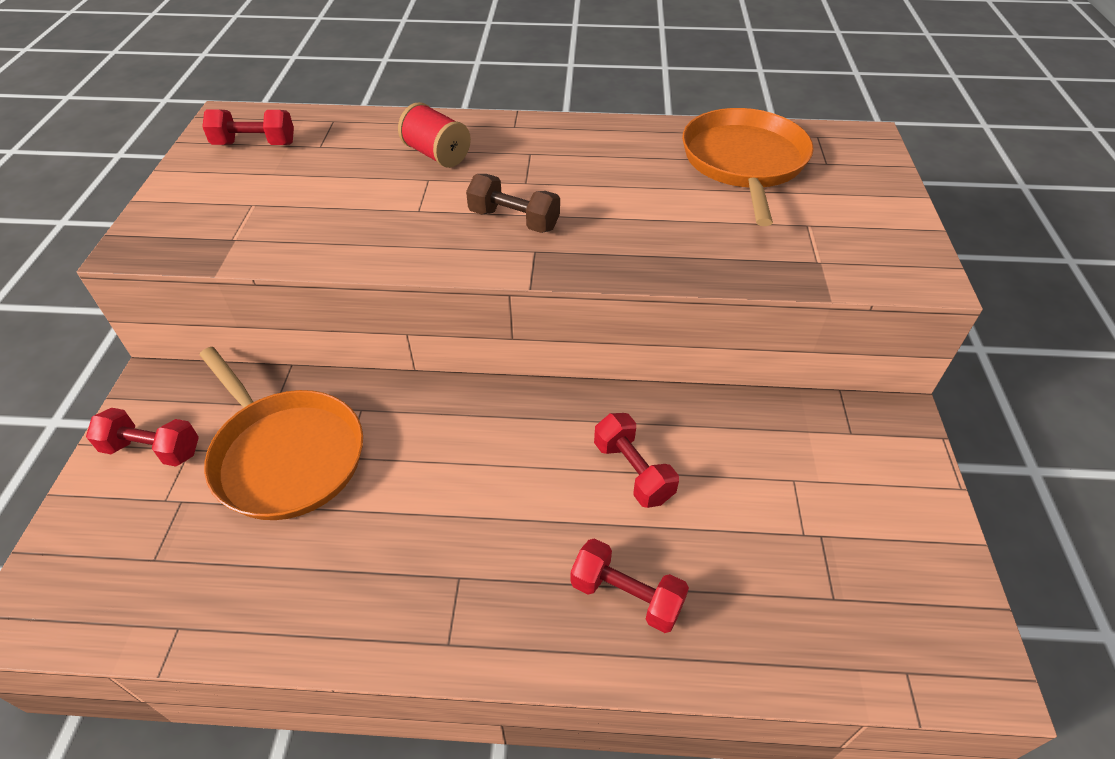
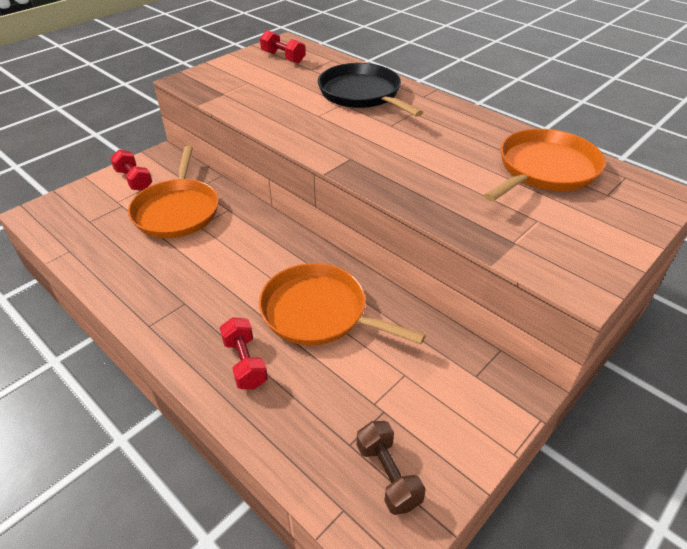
camera: 40 degrees right, 5 degrees down
red spool [398,102,471,168] -> black pan [318,63,423,117]
brown dumbbell [466,174,560,233] -> brown dumbbell moved to [357,421,426,515]
red dumbbell [594,413,679,508] -> orange pan [259,263,425,345]

